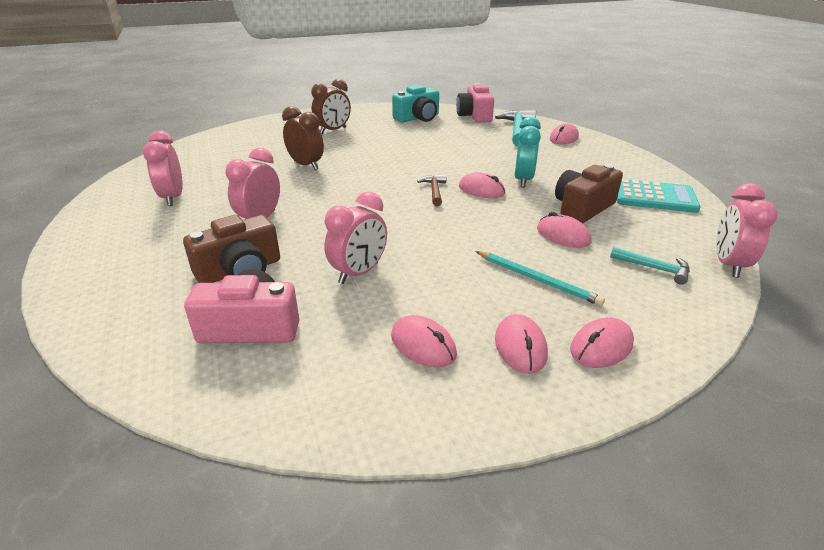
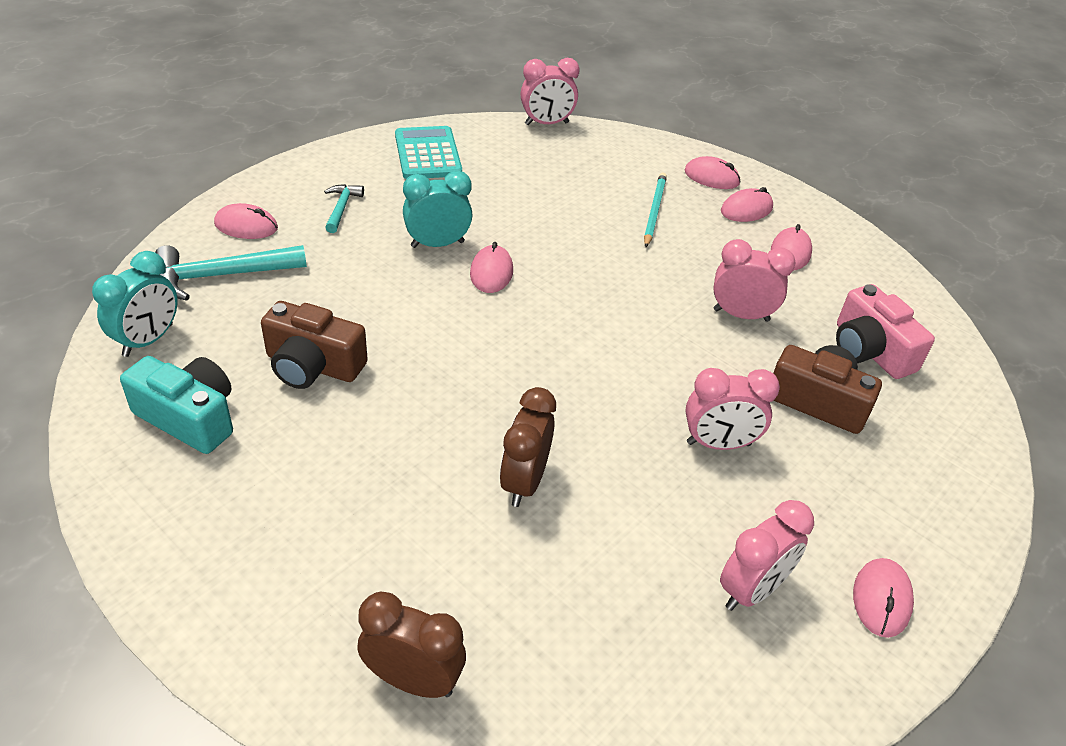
camera: 120 degrees left, 10 degrees up
brown clock [311,79,351,134] -> brown clock moved to [357,592,466,698]
brown hammer [417,174,446,206] -> none
pink camera [456,83,494,123] -> turquoise clock [92,251,178,357]
pink mouse [537,212,591,248] -> pink mouse moved to [853,558,914,638]
brown camera [555,164,623,224] -> brown camera moved to [261,301,368,389]
turquoise hammer [610,247,690,285] -> turquoise hammer moved to [324,184,364,233]

